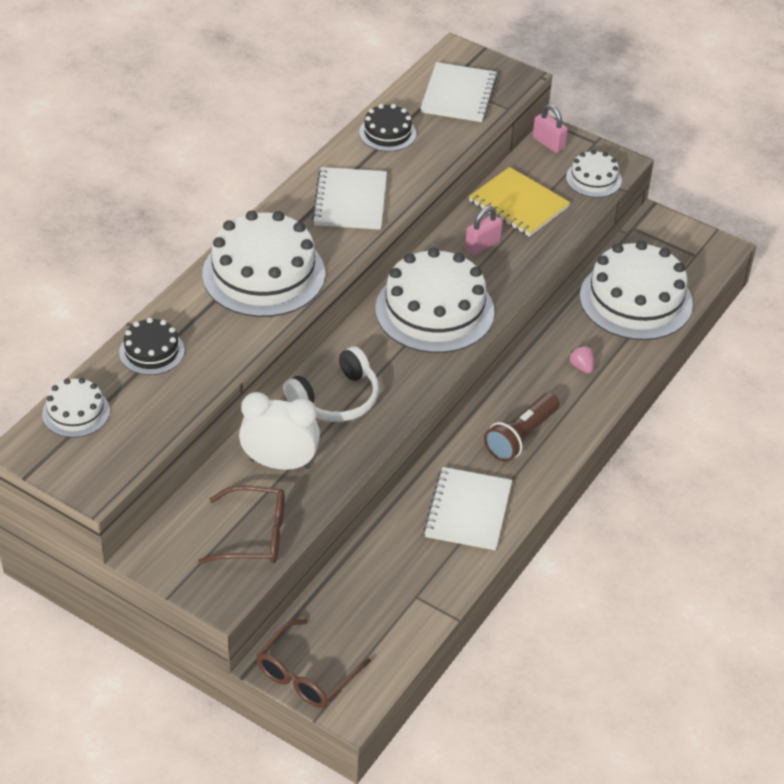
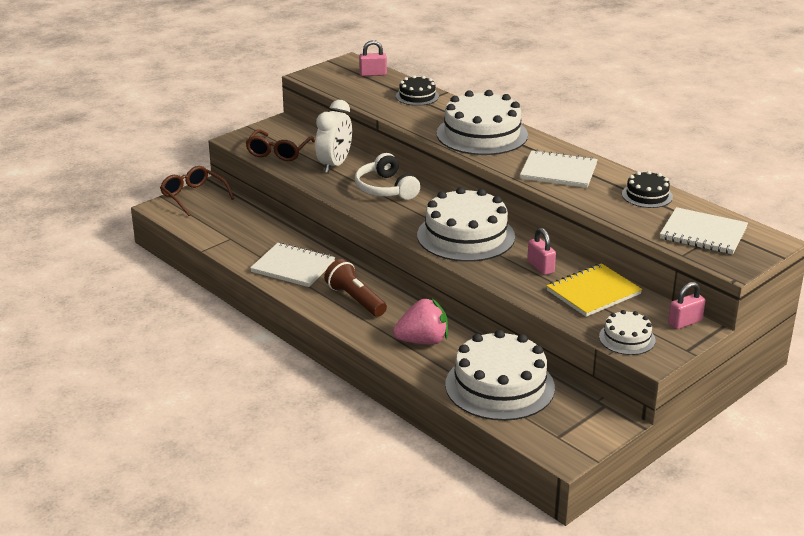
camera: 105 degrees right, 15 degrees down
white cake [42,378,110,438] -> pink padlock [359,40,387,76]
pink strawberry [568,345,594,373] -> pink strawberry [393,297,448,345], size x2.12

